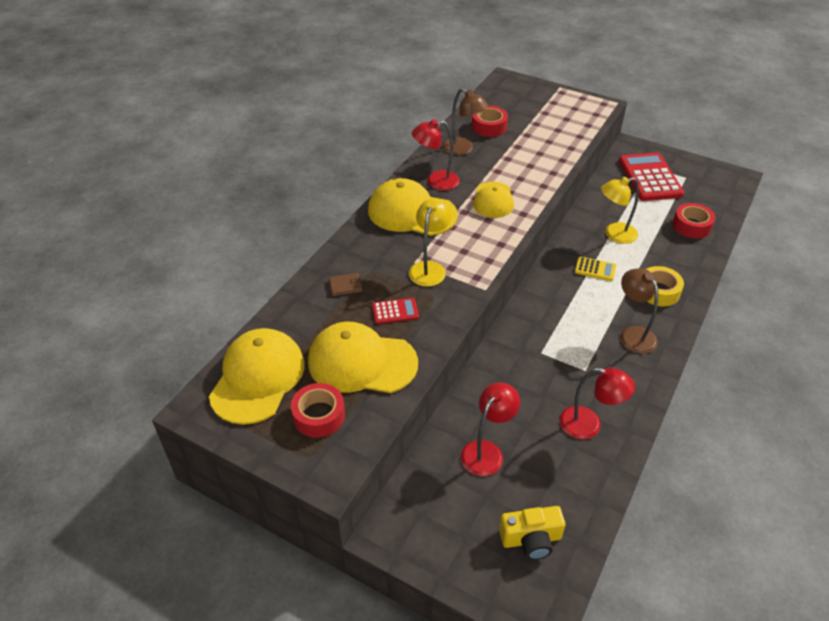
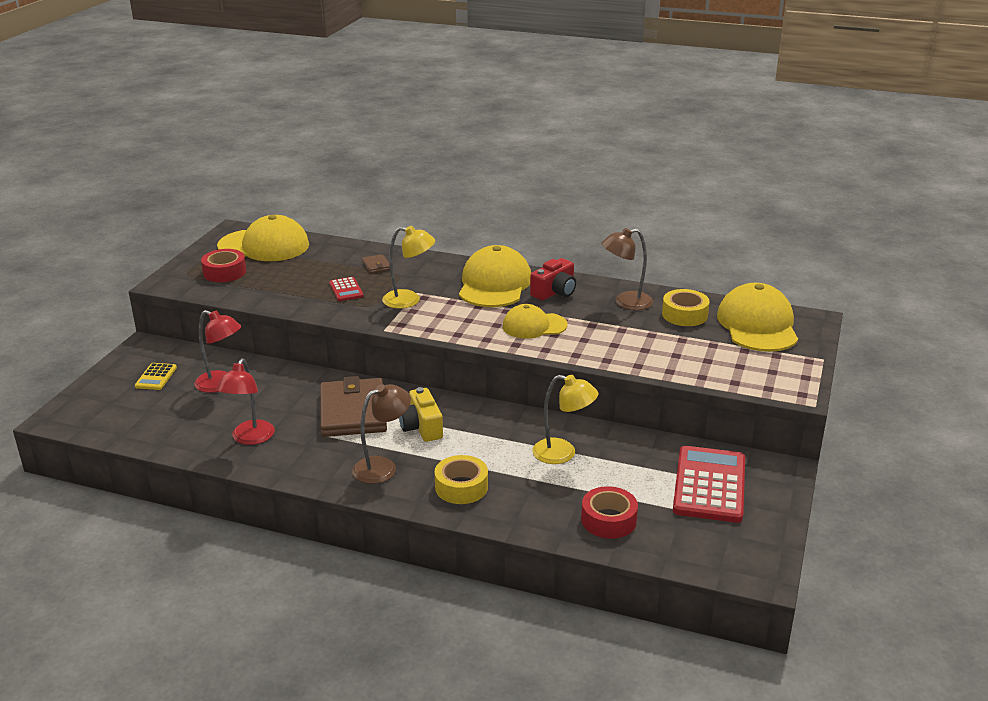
camera: 80 degrees right, 15 degrees down
yellow cap [308,322,418,393] -> yellow cap moved to [717,283,798,352]
red lamp [412,119,460,190] -> red camera [530,258,576,300]
brown lamp [442,88,489,155] -> brown lamp turned 45 degrees clockwise [602,228,653,310]
red tape [472,106,508,137] -> yellow tape [662,289,710,326]
yellow camera [499,506,565,560] -> yellow camera moved to [399,387,443,442]
yellow calculator [575,257,616,281] -> yellow calculator moved to [135,363,177,390]
yellow lamp [601,177,639,244] -> yellow lamp turned 135 degrees clockwise [532,375,598,464]
red calculator [619,153,684,201] -> red calculator turned 60 degrees counterclockwise [673,446,745,523]
none -> brown wallet [320,376,387,437]

